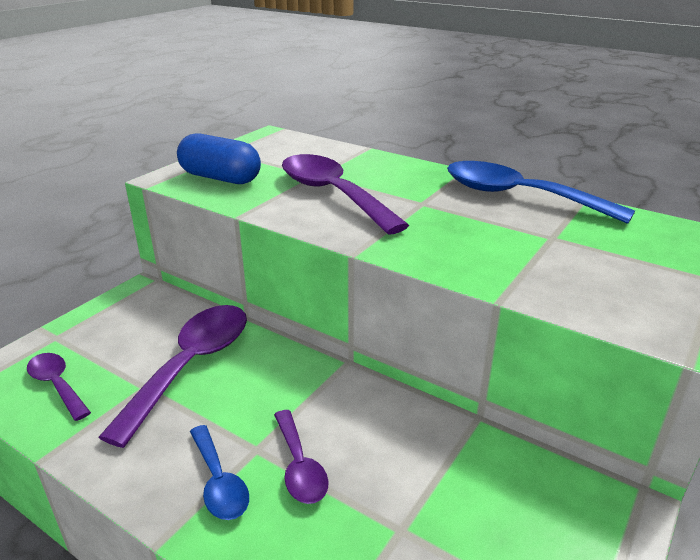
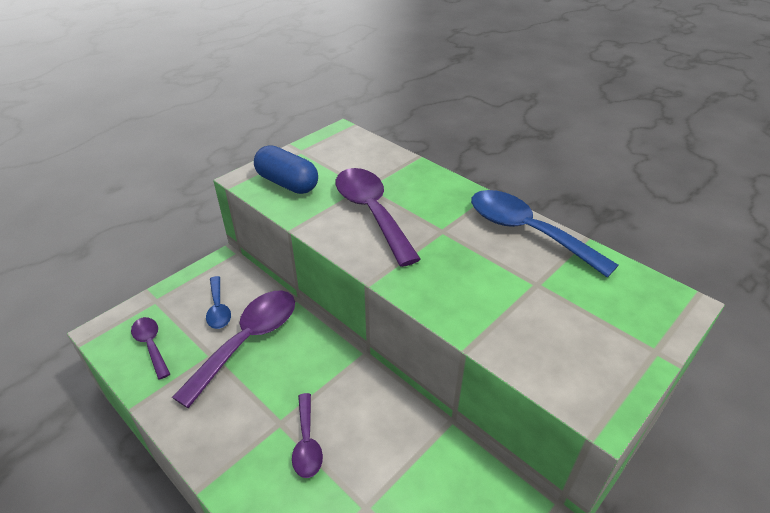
camera: 10 degrees right, 10 degrees up
blue spoon [190,425,249,520] -> blue spoon moved to [206,276,231,329]

